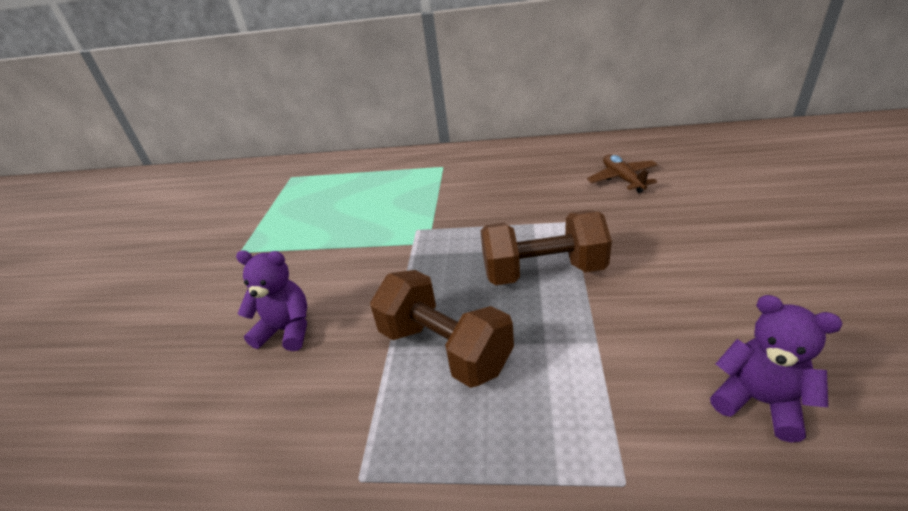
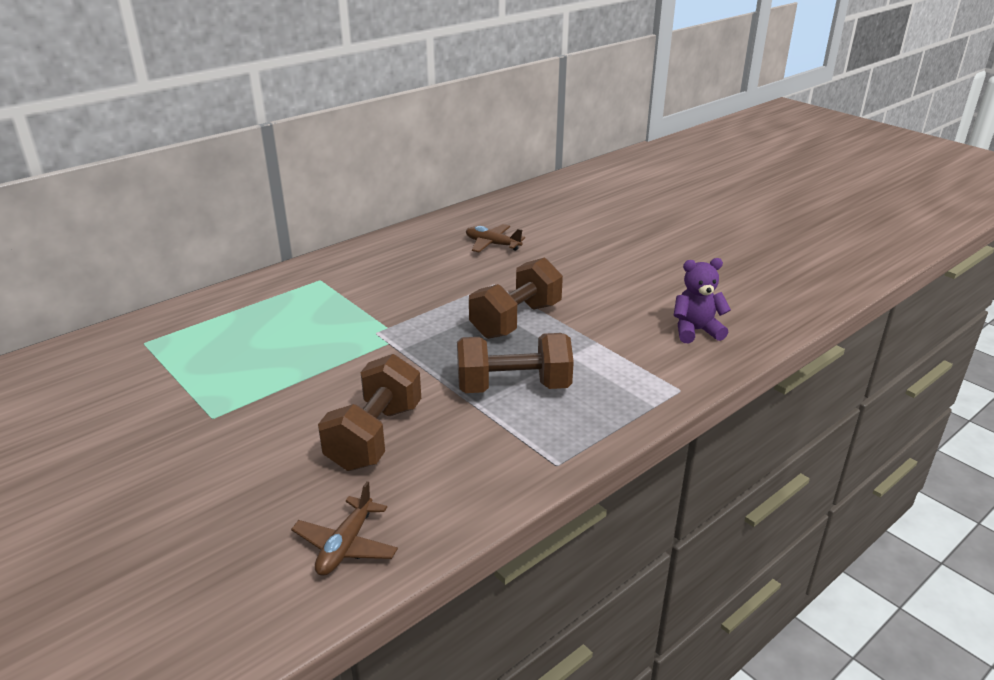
camera: 50 degrees left, 5 degrees down
purple teddy bear [236,250,307,351] -> brown dumbbell [318,354,421,471]
none -> brown plane [291,481,398,576]

